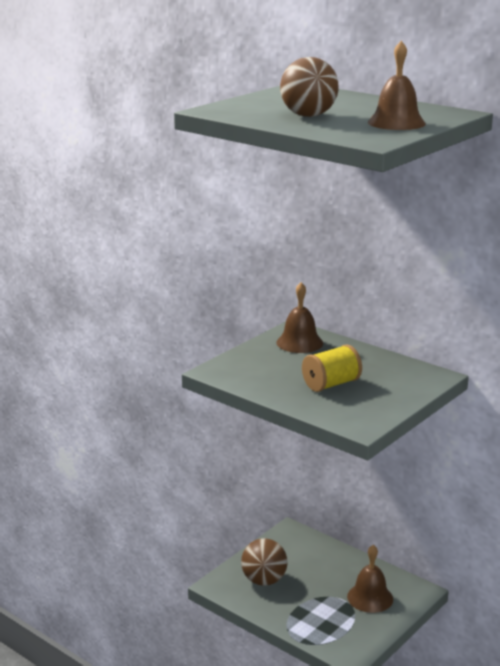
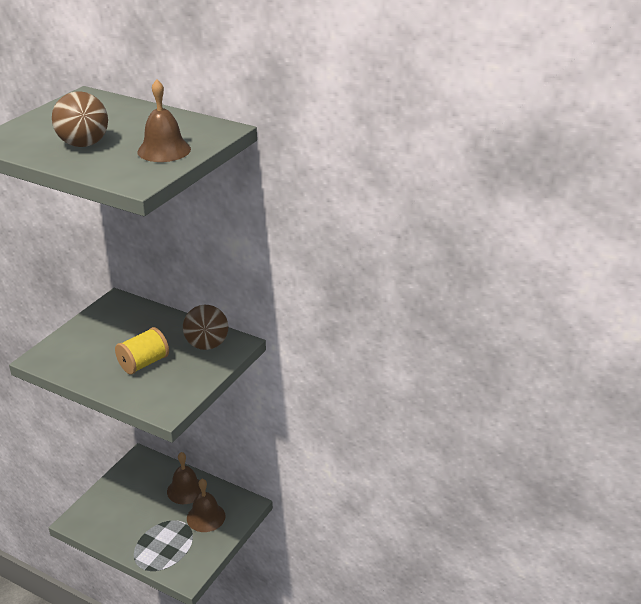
camera: 10 degrees left, 10 degrees up
brown ball [241,538,288,586] -> brown ball moved to [183,305,228,350]
brown bell [276,282,323,353] -> brown bell moved to [167,452,201,504]

